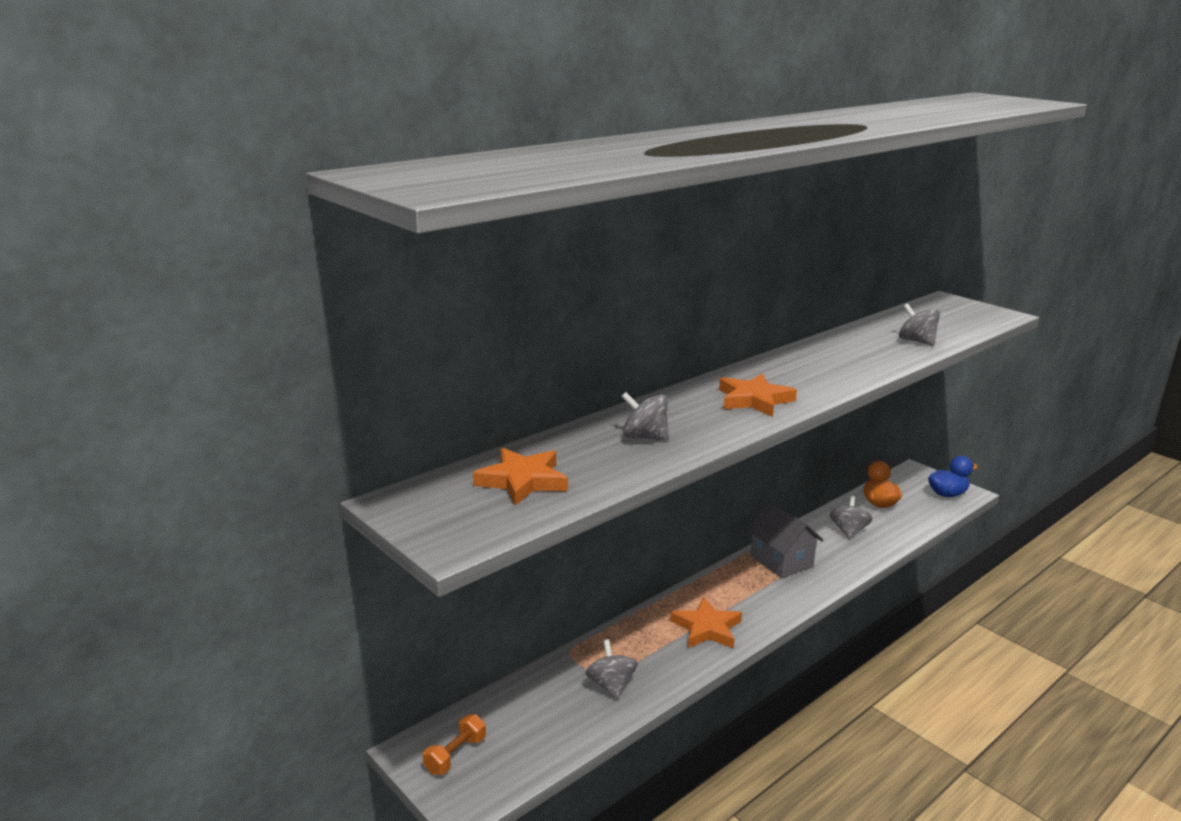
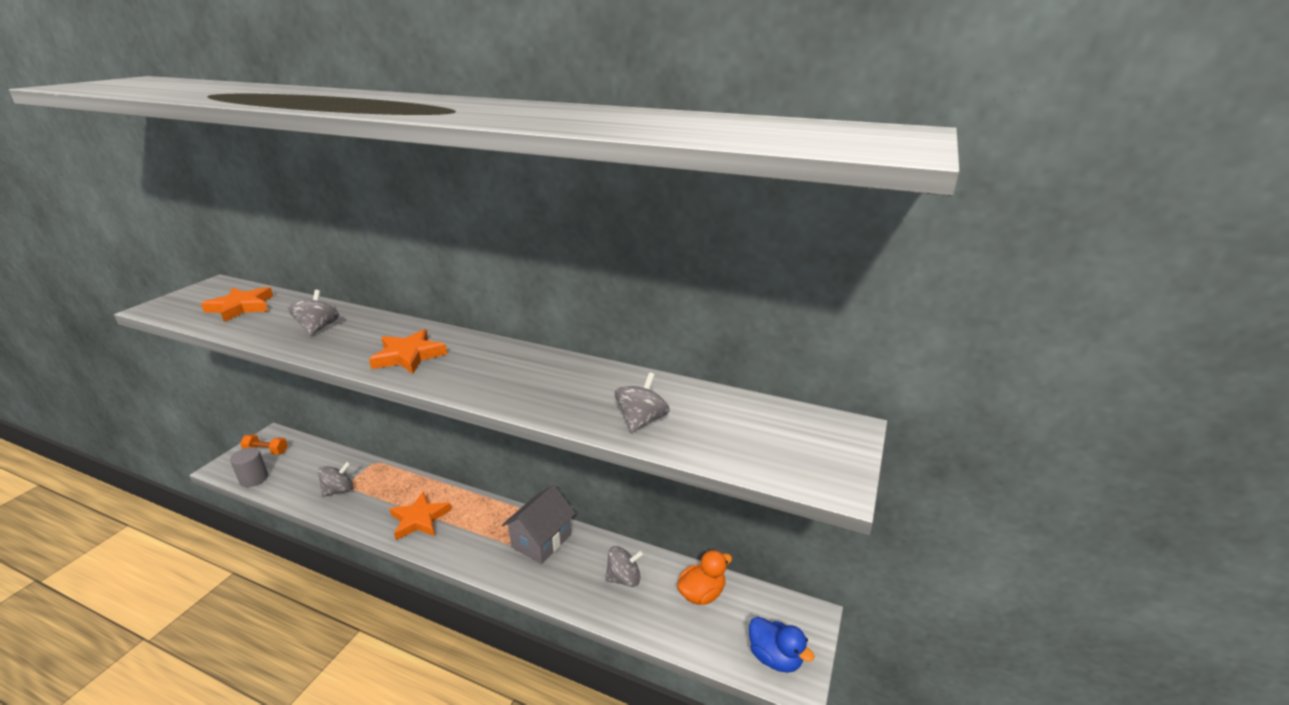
camera: 65 degrees right, 5 degrees up
none -> grey cylinder [230,447,268,487]

